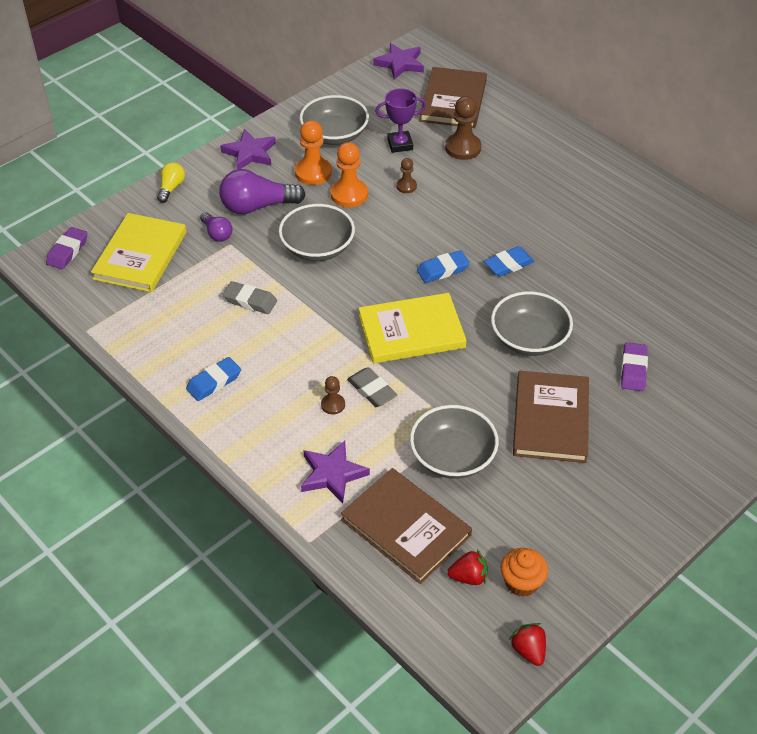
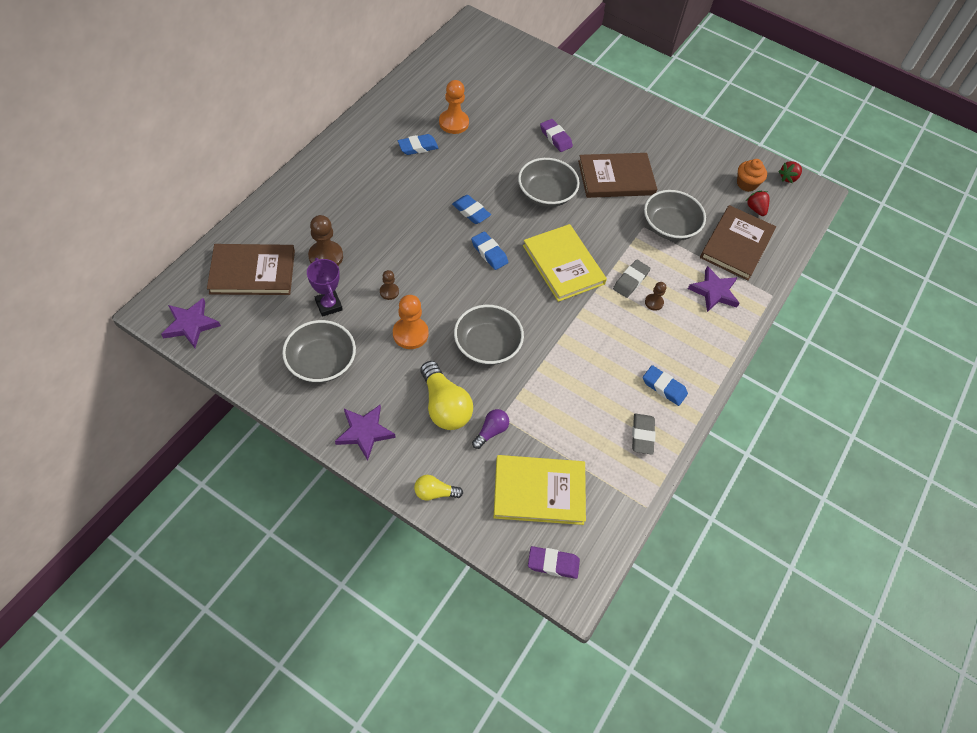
camera: 110 degrees left, 10 degrees up
purple light bulb [219,169,306,214] -> yellow light bulb [420,361,473,430]
grey eraser [222,281,277,314] -> grey eraser moved to [632,414,656,455]
orange pawn [295,120,332,185] -> orange pawn moved to [439,80,469,134]
purple eraser [621,342,648,391] -> purple eraser turned 60 degrees clockwise [540,119,573,152]
none -> blue eraser [398,134,438,155]

